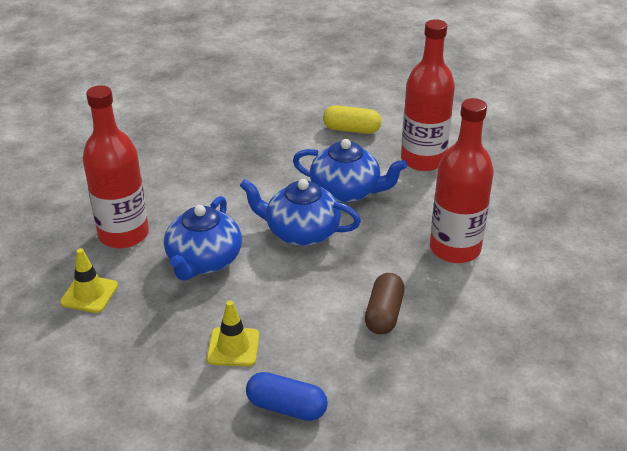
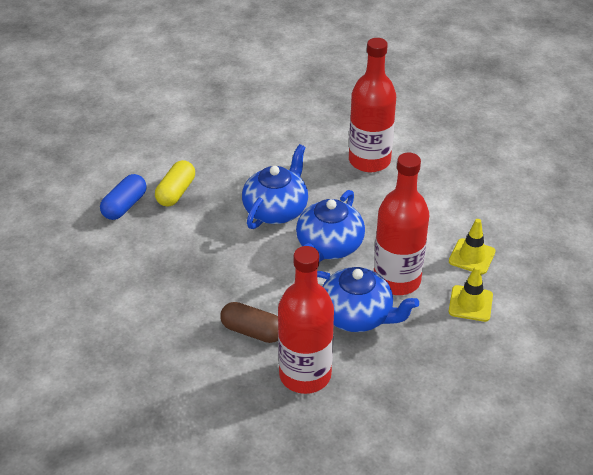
camera: 80 degrees left, 5 degrees up
yellow traffic cone [60,248,118,313] -> yellow traffic cone moved to [449,219,496,274]
blue capsule [246,372,328,421] -> blue capsule moved to [100,174,147,220]
brown capsule [365,273,405,335] -> brown capsule moved to [220,302,278,343]
red bottle [401,19,455,171] -> red bottle moved to [374,153,430,295]

